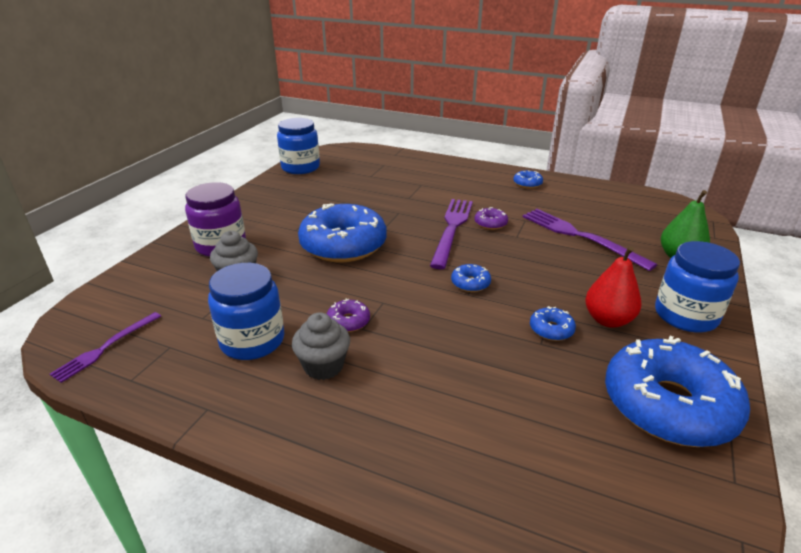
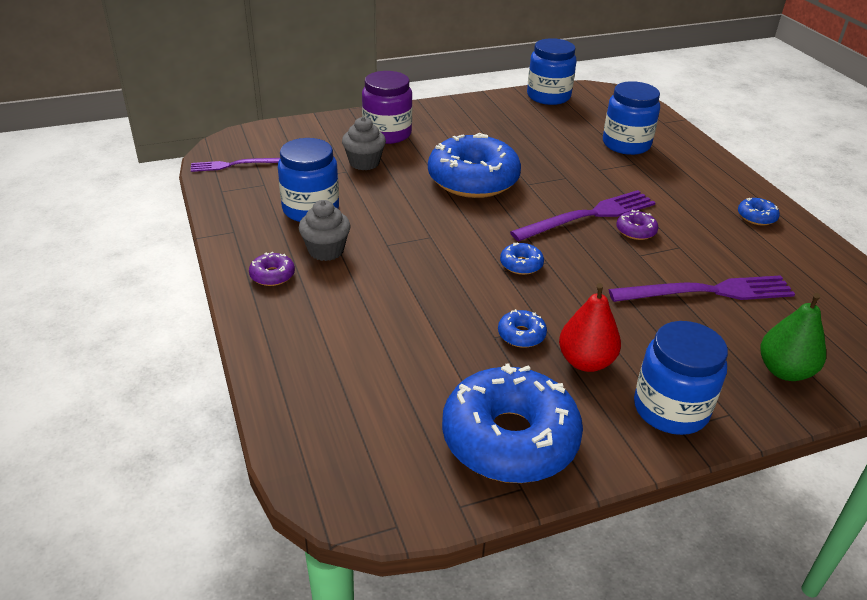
camera: 45 degrees right, 5 degrees up
purple donut [327,299,370,332] -> purple donut moved to [249,252,295,286]
purple fork [523,209,657,271] -> purple fork turned 75 degrees clockwise [609,275,795,302]
none -> blue jar [603,81,660,155]

